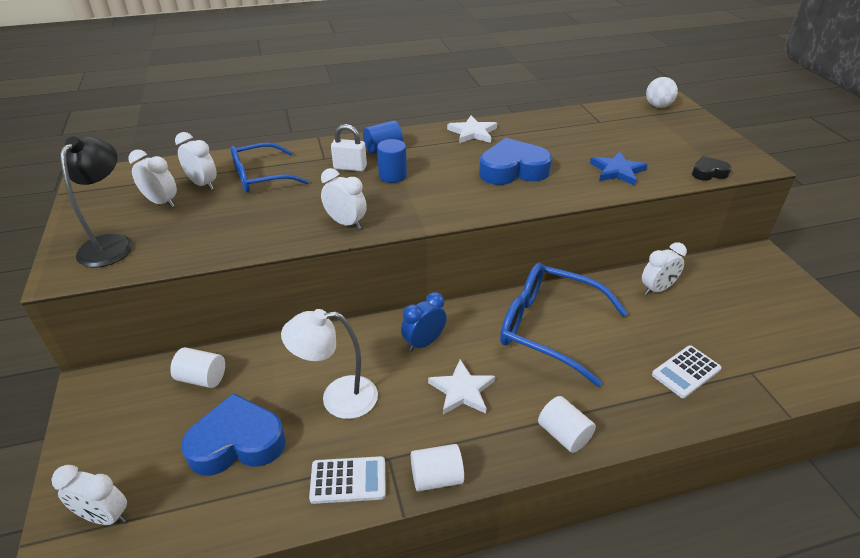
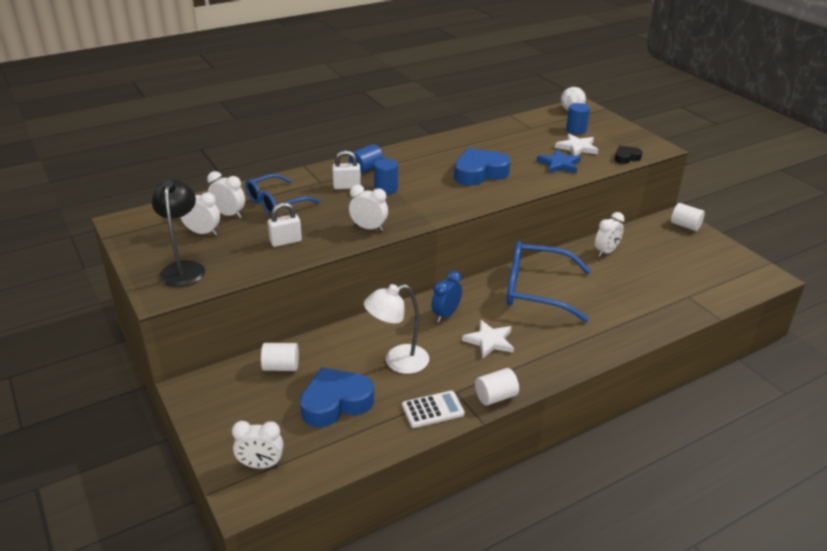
camera: 15 degrees left, 5 degrees down
white star [447,116,497,143] -> white star moved to [555,134,599,155]
white cylinder [538,396,596,453] -> white cylinder moved to [671,203,705,231]
white calculator [652,345,722,398] -> none
none -> white padlock [268,202,302,247]
none -> blue cylinder [566,103,590,134]

